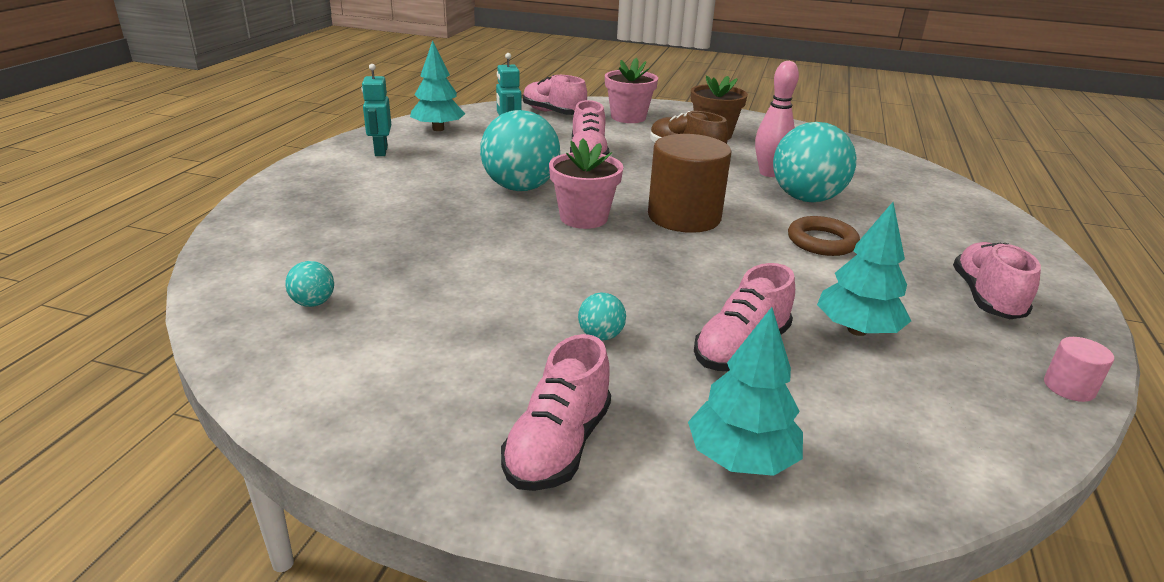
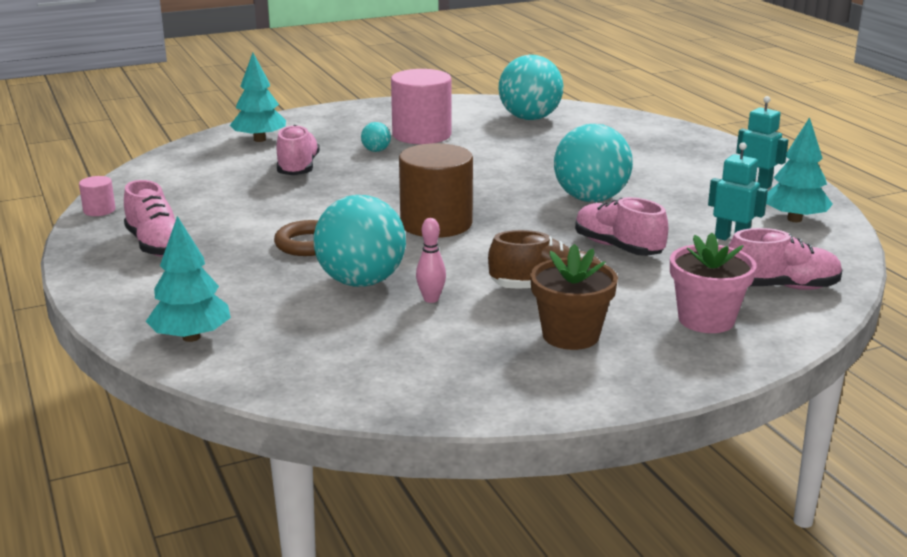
camera: 140 degrees right, 5 degrees down
turquoise ball [285,261,334,307] -> turquoise ball [498,55,563,120], size x2.33
pink shoe [501,334,611,491] -> none
pink flower pot [549,139,623,229] -> none
pink bowling pin [755,61,799,177] -> pink bowling pin [416,218,446,303], size x0.61
turquoise tree [817,202,911,336] -> turquoise tree moved to [146,216,231,342]
none -> pink cylinder [391,69,452,144]

